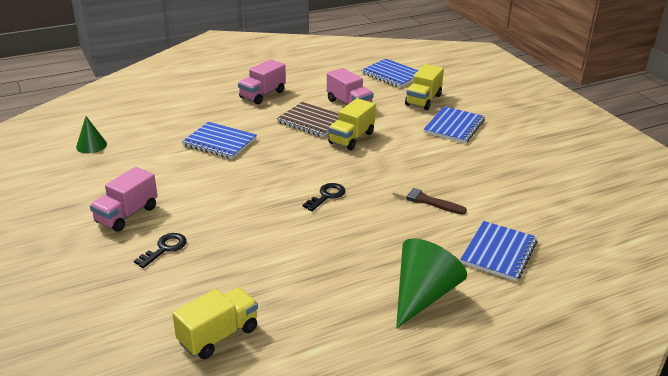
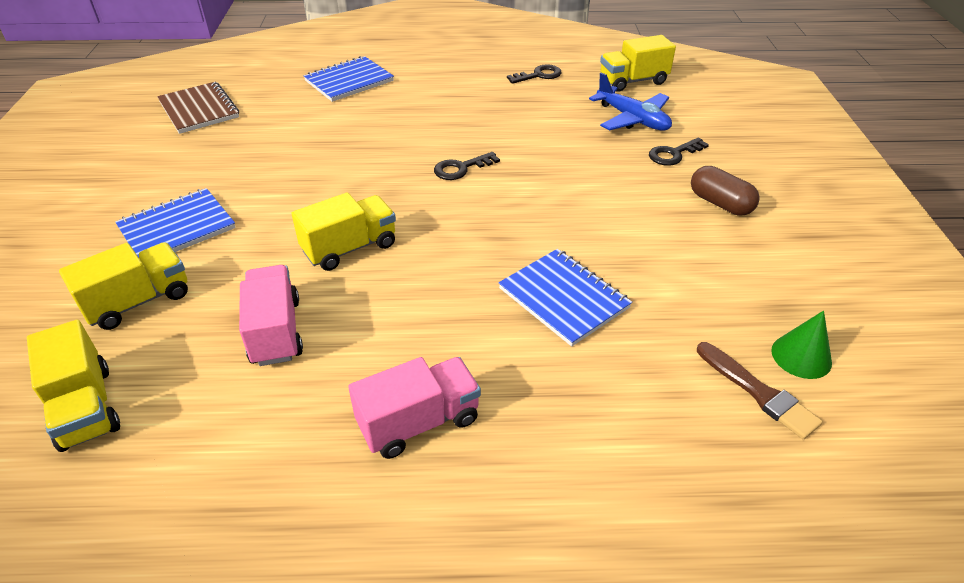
camera: 155 degrees left, 10 degrees up
pink truck [90,167,157,232] -> brown capsule [691,166,760,215]
brown notebook [277,102,339,137] -> brown notebook moved to [157,82,239,134]
blue notebook [362,59,419,88] -> yellow truck [27,320,120,452]
brown brush [393,185,467,215] -> brown brush moved to [697,342,823,439]
green cone [396,238,467,328] -> none
none -> black key [507,64,562,84]
none -> blue plane [589,72,672,131]

